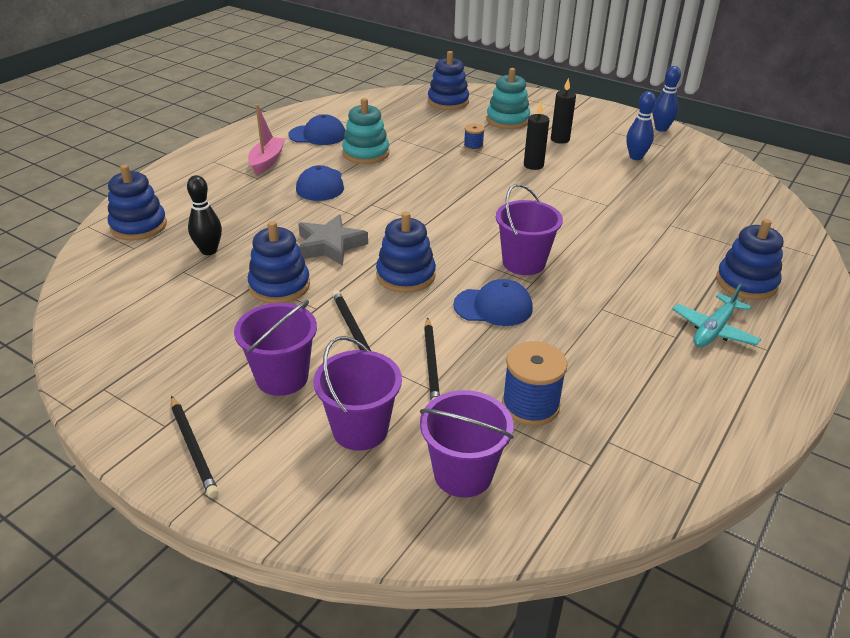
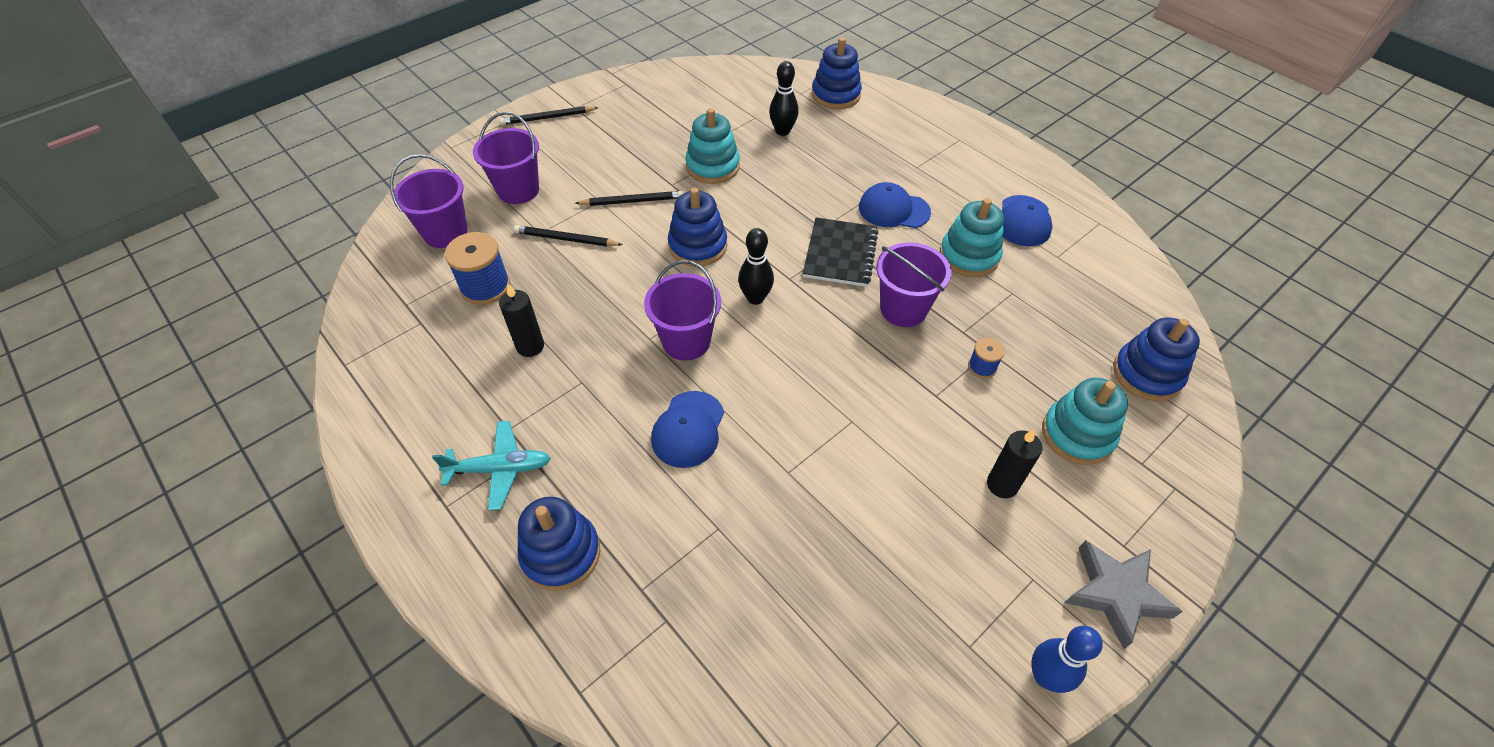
camera: 105 degrees right, 15 degrees up
purple bucket [234,300,317,396] -> purple bucket moved to [876,242,951,327]
pink boat [248,104,285,175] -> none
blue stacking toy [248,221,310,303] -> turquoise stacking toy [685,108,740,184]
grey star [298,214,368,266] -> grey star moved to [1065,540,1183,649]
blue cap [453,279,533,326] -> blue cap moved to [651,391,724,468]
black candle [524,102,549,170] -> black candle moved to [499,284,544,357]
blue bowling pin [626,91,656,160] -> none
turquoise plane [672,284,761,347] -> turquoise plane turned 120 degrees clockwise [432,421,551,510]
none -> black bowling pin [738,228,774,305]
none -> black notebook [803,218,879,287]

